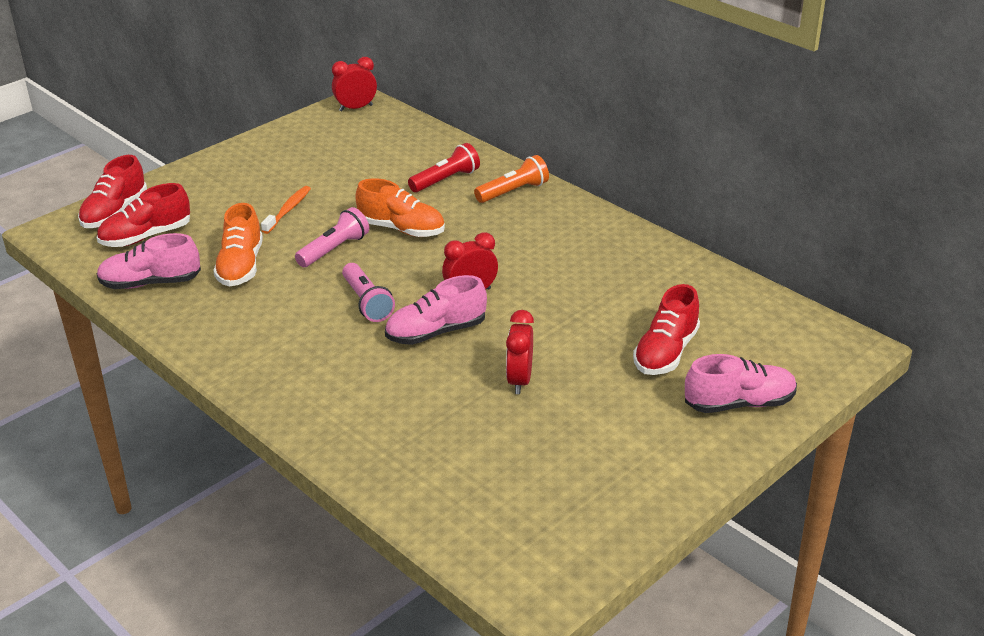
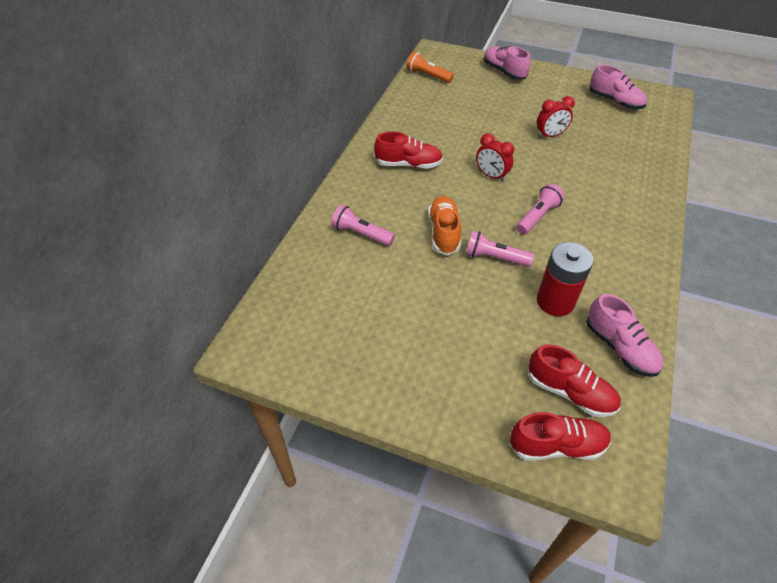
camera: 115 degrees left, 15 degrees up
orange shoe [213,203,263,287] -> red battery [537,242,594,316]
orange toothbrush [261,186,311,234] -> none
red clock [332,57,377,111] -> none
pink shoe [385,275,487,345] -> pink shoe moved to [590,65,647,109]
red flashlight [408,143,480,192] -> pink flashlight [331,205,395,246]
orange flashlight [474,155,549,203] -> orange flashlight moved to [407,51,454,83]
red shoe [633,284,700,375] -> red shoe moved to [374,131,443,169]

